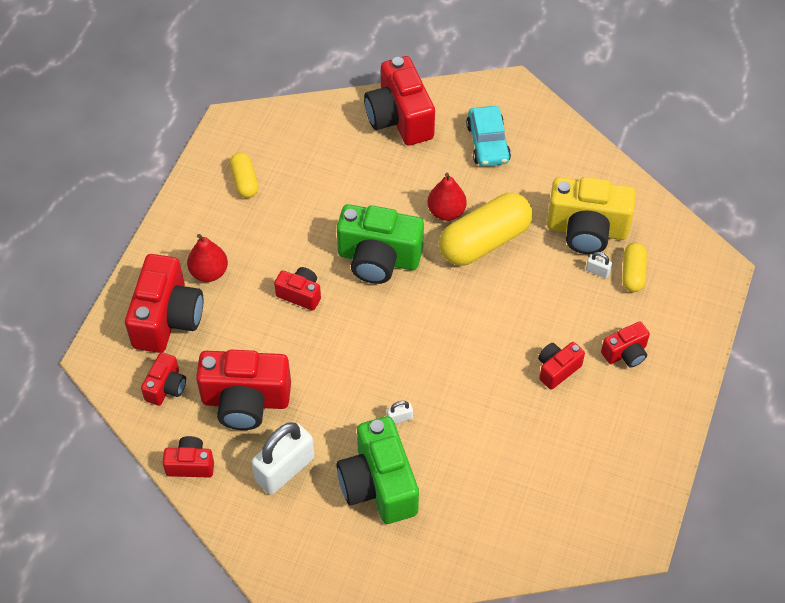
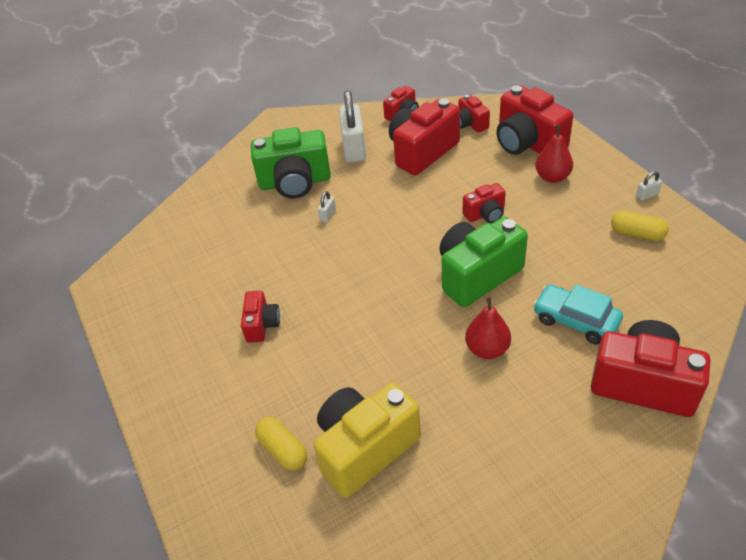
camera: 135 degrees right, 10 degrees down
green camera [337,416,419,524] -> green camera turned 150 degrees clockwise [251,127,331,199]
yellow capsule [439,193,533,266] -> none
turquoise car [466,106,511,166] -> turquoise car moved to [533,284,623,345]
white padlock [586,252,612,278] -> white padlock moved to [636,171,662,201]
red camera [601,321,650,368] -> none

